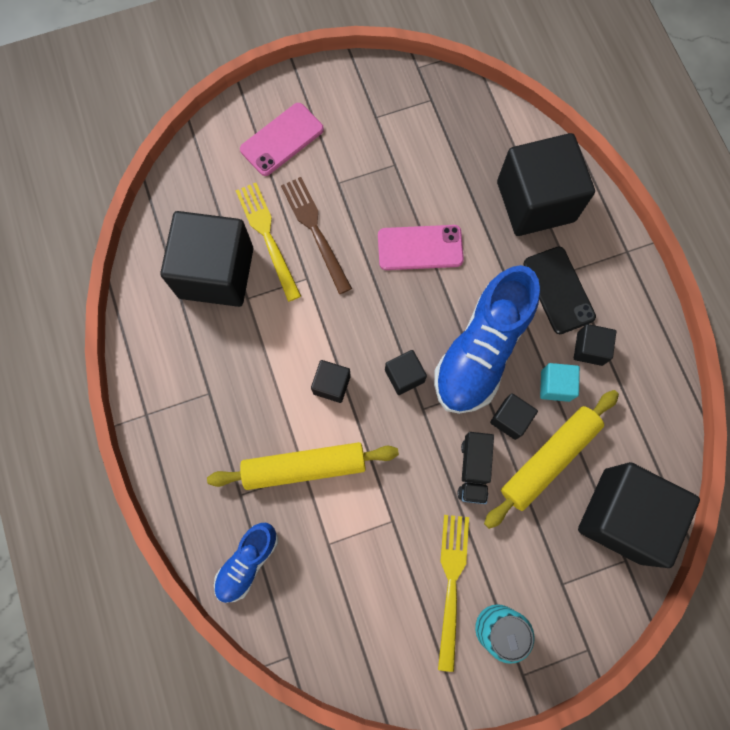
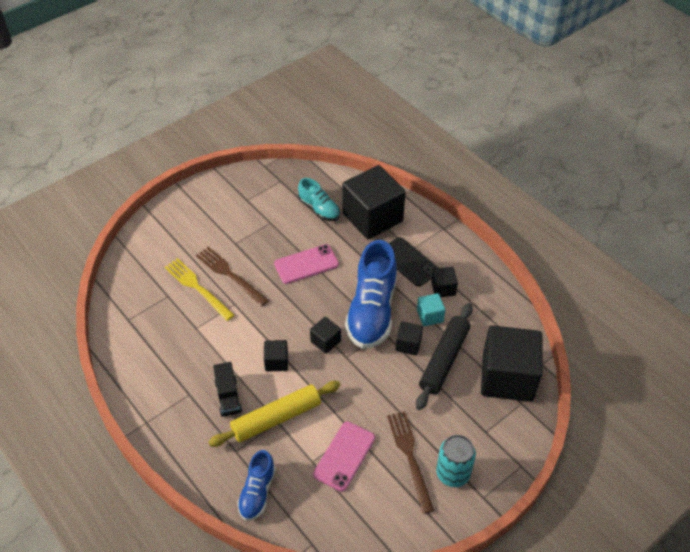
camera: 20 degrees left, 25 degrees down
black cube [160,211,253,307] -> none
pink phone [240,103,324,176] -> pink phone moved to [313,422,375,492]
yellow fork [438,515,469,672] -> brown fork [387,411,435,514]
black truck [457,432,494,504] -> black truck moved to [213,362,242,417]
yellow rolling pin [484,390,619,529] -> black rolling pin [416,303,473,410]
none -> turquoise shoe [298,178,340,221]

